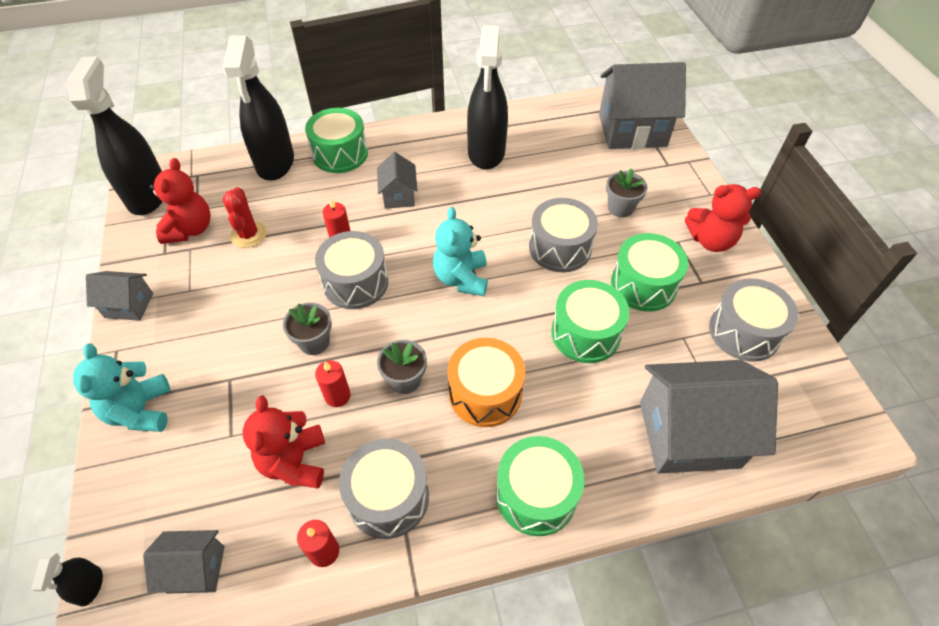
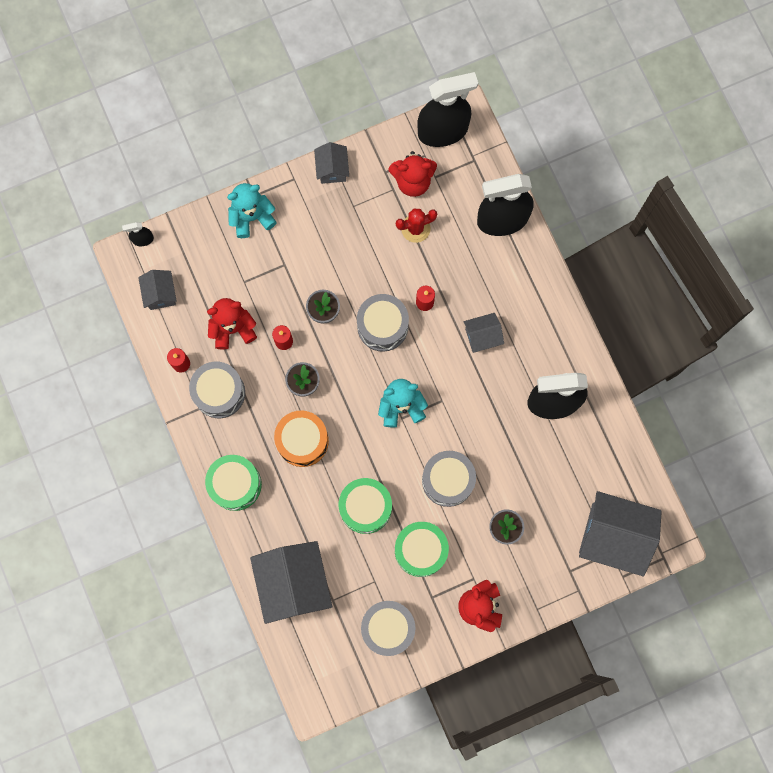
camera: 80 degrees right, 25 degrees up
green drum [305,108,368,173] -> none
grey house [599,62,686,149] -> grey house turned 60 degrees counterclockwise [579,491,662,576]

